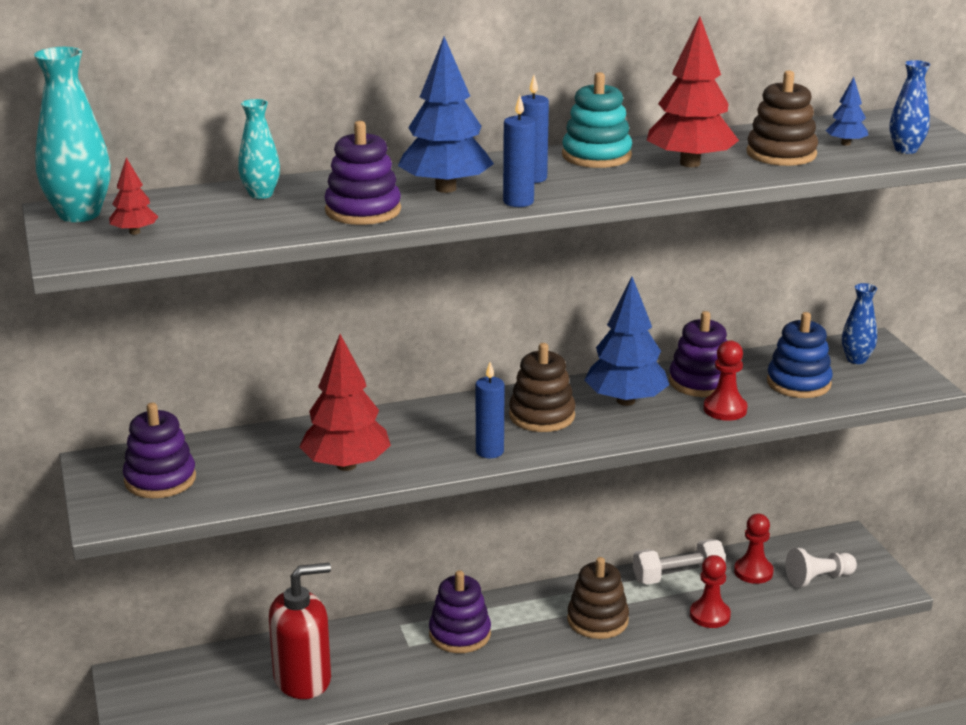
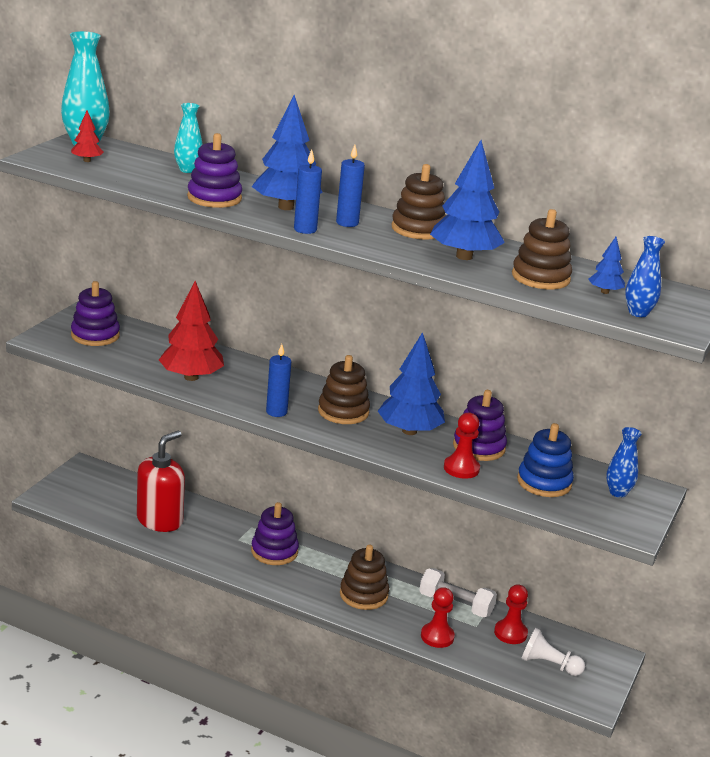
camera: 40 degrees right, 0 degrees up
red soap dispenser [269,563,331,699] -> red soap dispenser turned 75 degrees counterclockwise [137,431,185,532]
turquoise stacking toy [562,72,632,168] -> brown stacking toy [391,164,446,240]
red tree [647,17,739,167] -> blue tree [430,140,505,260]

